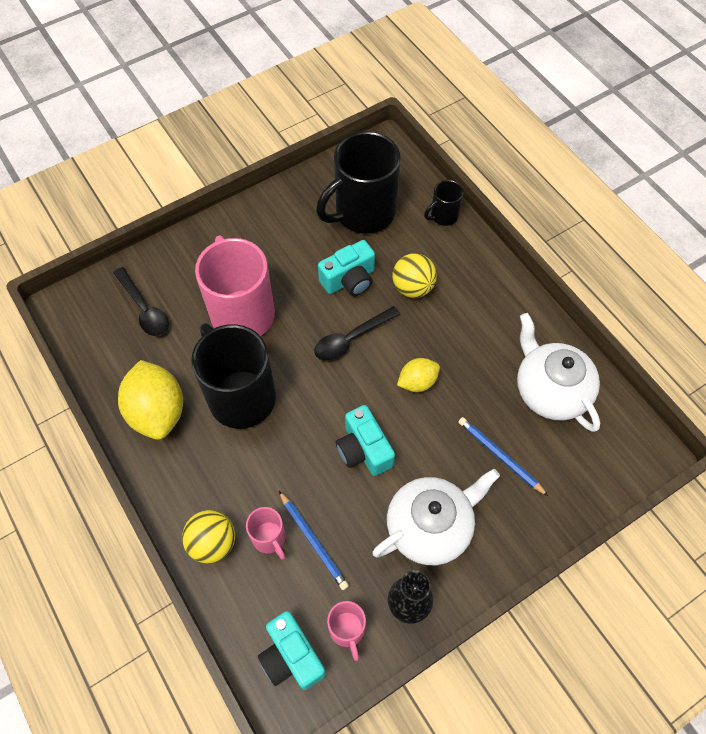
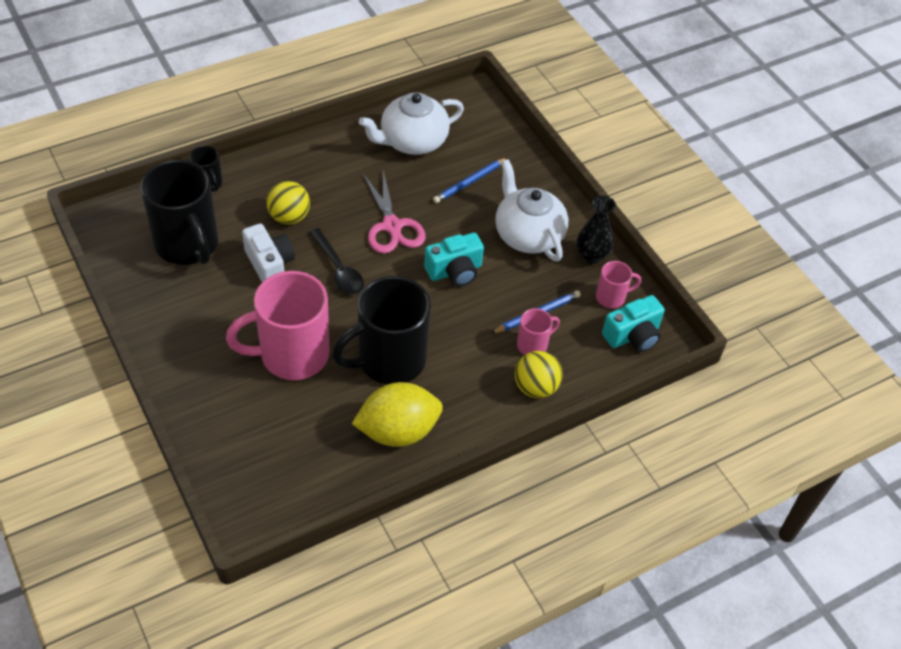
camera: 90 degrees left, 10 degrees down
black spoon [113,267,169,336] -> none
turquoise camera [318,240,375,296] -> white camera [242,223,295,282]
yellow lemon [397,358,440,392] -> pink scissors [363,170,426,254]

